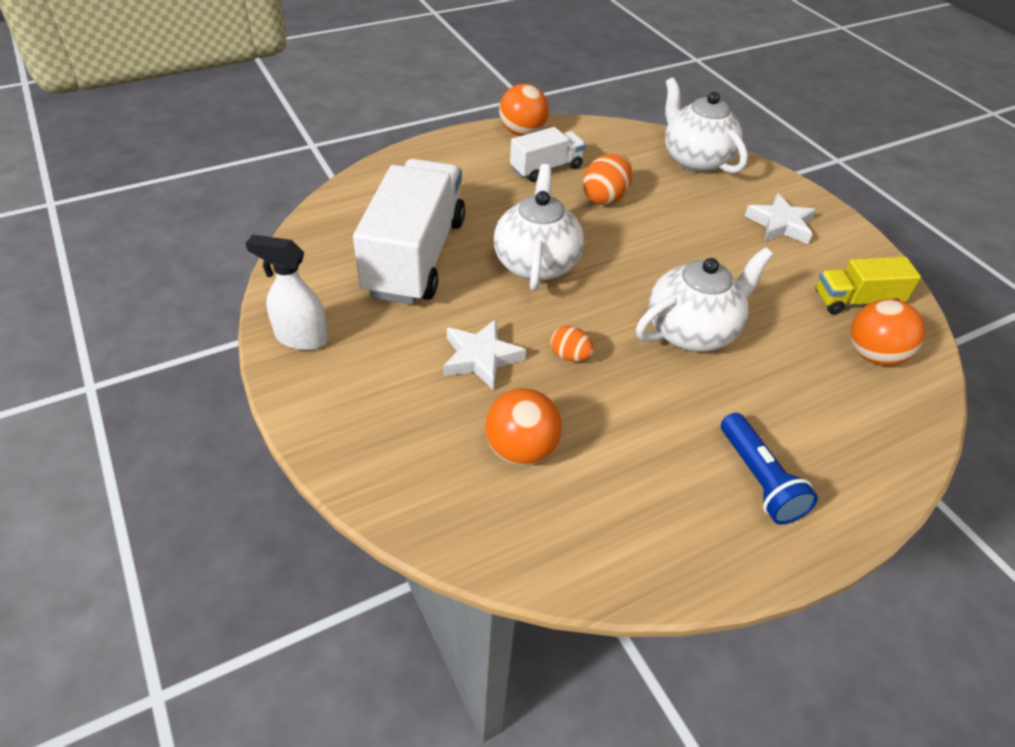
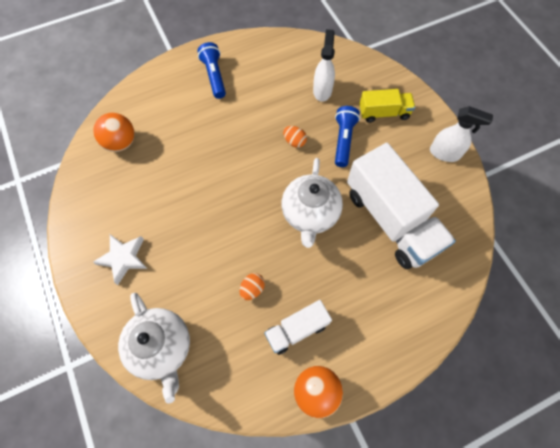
camera: 175 degrees left, 20 degrees up
white truck [353,159,465,304] -> white truck turned 45 degrees counterclockwise [347,143,456,269]
white star [443,319,526,390] -> blue flashlight [335,106,360,167]
orange ball [485,388,562,466] -> white spray bottle [313,29,335,102]
orange egg [583,153,633,205] -> orange egg [240,273,265,300], size x0.61
white teapot [636,247,773,352] -> none
yellow truck [816,257,921,314] -> yellow truck moved to [359,89,415,123]

